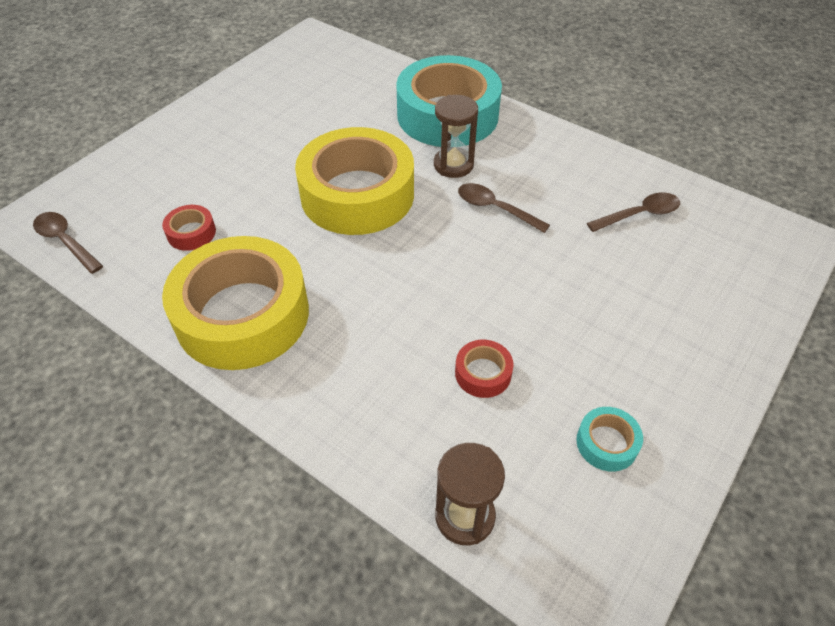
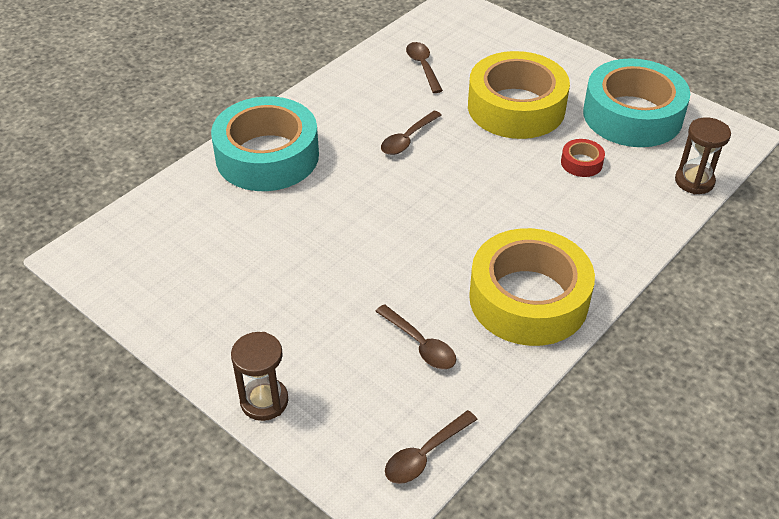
camera: 85 degrees left, 5 degrees down
red tape [162,205,216,251] -> brown spoon [375,304,456,369]
yellow tape [295,127,414,235] -> yellow tape moved to [468,51,570,139]
brown hourglass [434,95,478,178] -> brown hourglass moved to [231,332,288,421]
turquoise tape [576,407,643,472] -> turquoise tape [583,58,690,147], size x2.50

